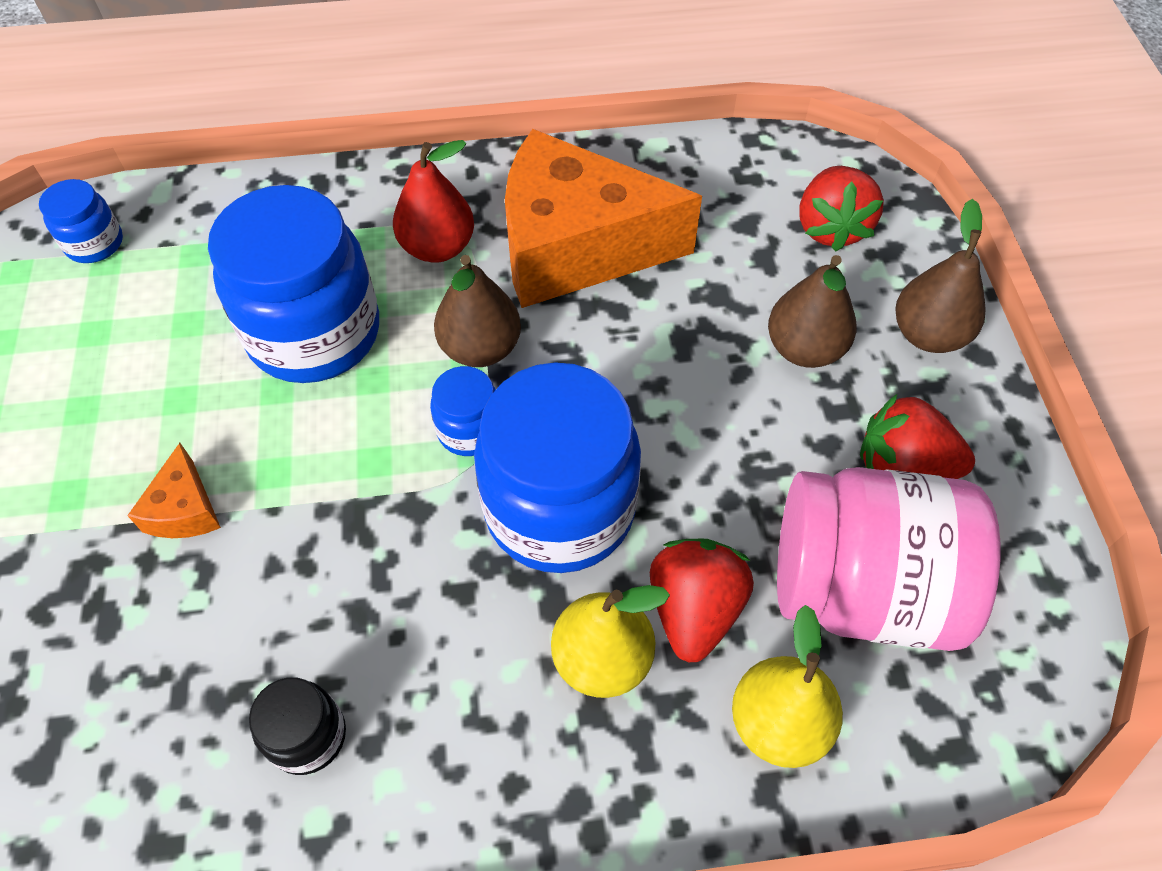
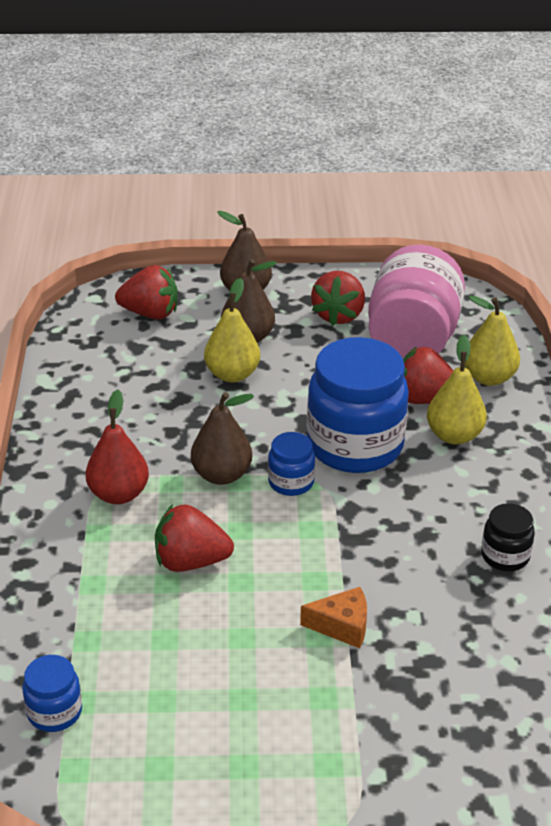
camera: 85 degrees left, 20 degrees down
blue jar [208,185,379,383] -> red strawberry [155,504,234,572]
orange cheese [505,129,702,308] -> none
none -> yellow pear [204,278,260,382]

